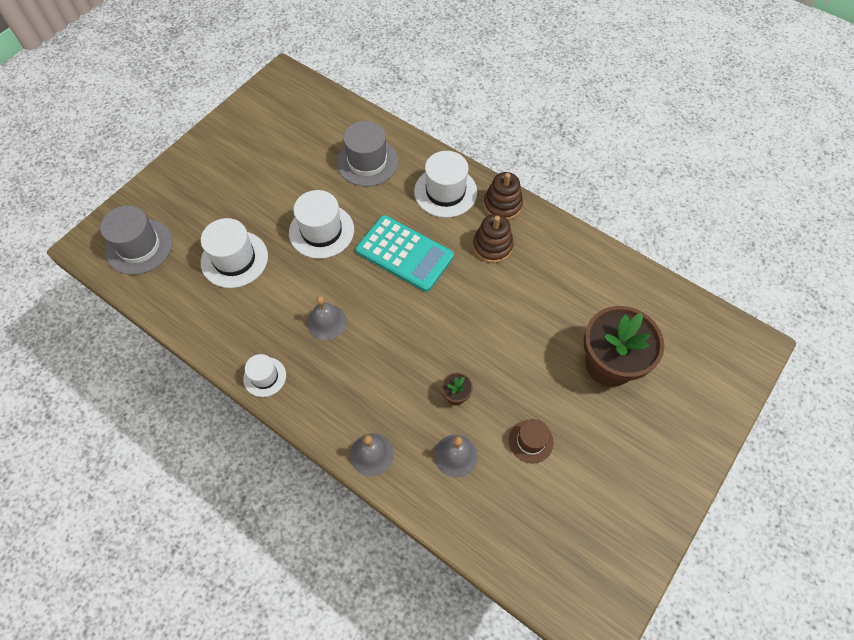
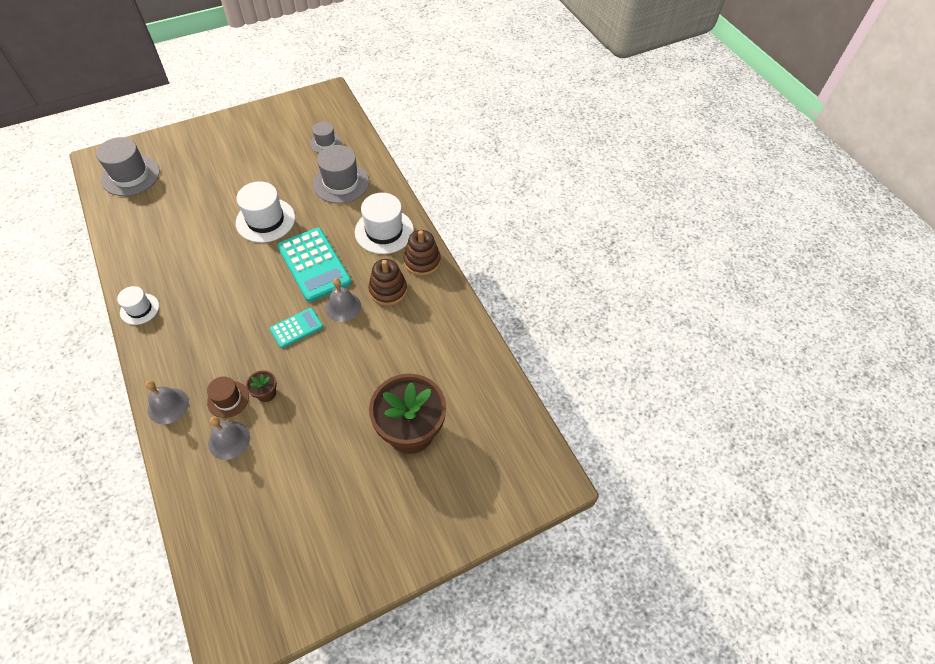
camera: 25 degrees right, 5 degrees down
white hat [201,218,268,288] -> none
grey bell [307,296,347,340] -> grey bell moved to [325,278,361,322]
brown hat [509,419,553,463] -> brown hat moved to [207,376,249,418]
none -> turquoise calculator [270,308,323,348]
none -> grey hat [310,122,342,153]

